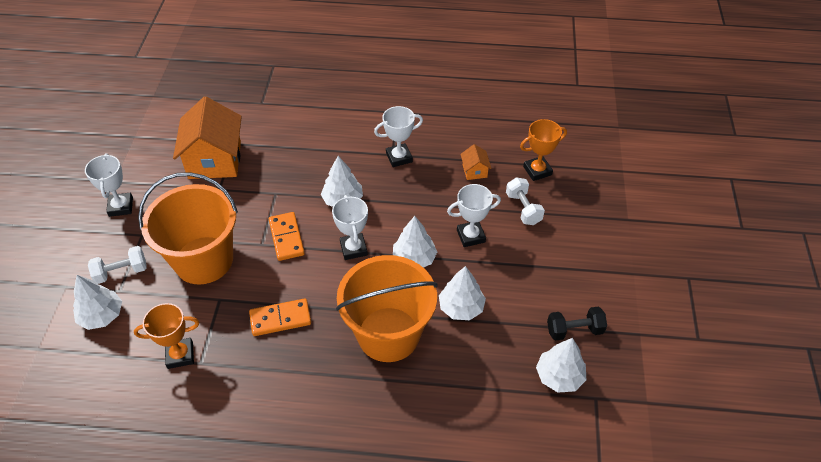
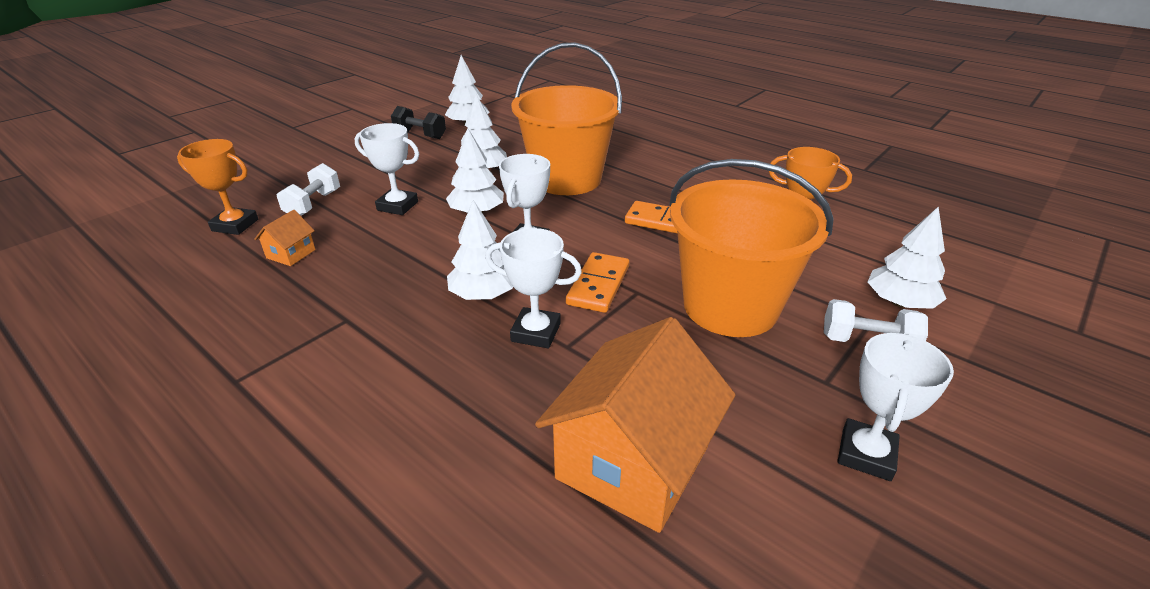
camera: 145 degrees left, 15 degrees down
white trophy [374,106,423,167] -> white trophy moved to [485,228,582,348]

